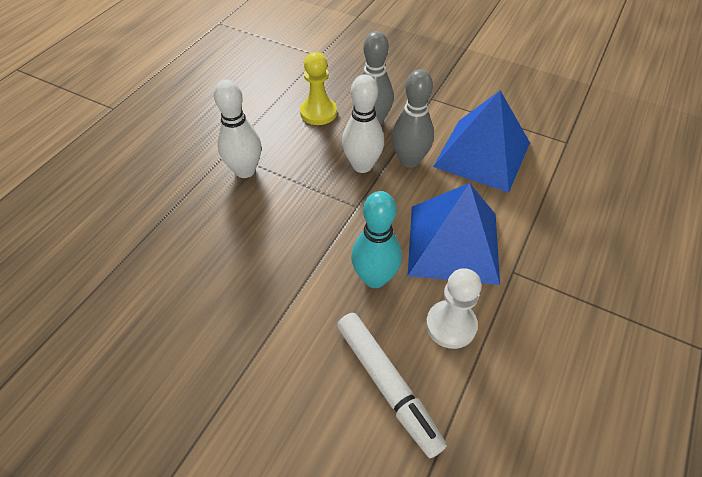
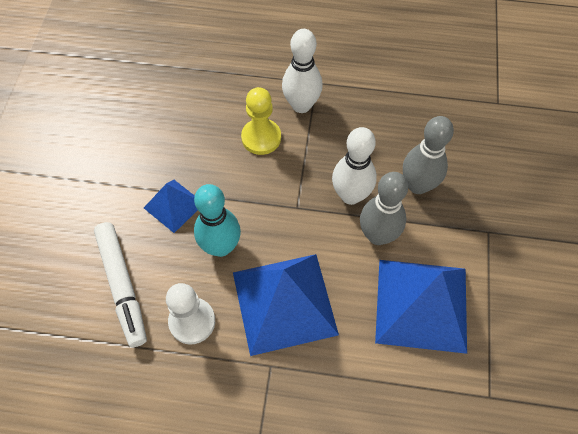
camera: 70 degrees right, 10 degrees up
yellow pawn [300,52,337,125] -> yellow pawn moved to [241,87,281,155]
white marker [337,313,447,458] -> white marker turned 60 degrees counterclockwise [94,222,147,347]
none -> blue pyramid [144,180,198,233]

